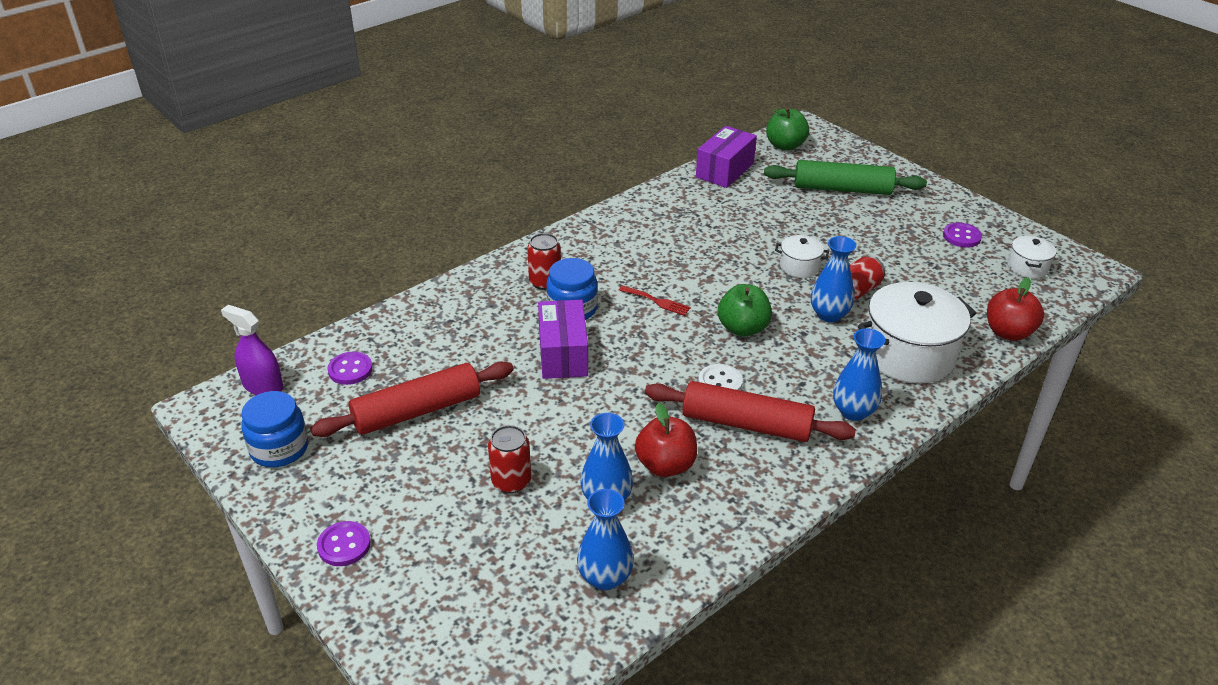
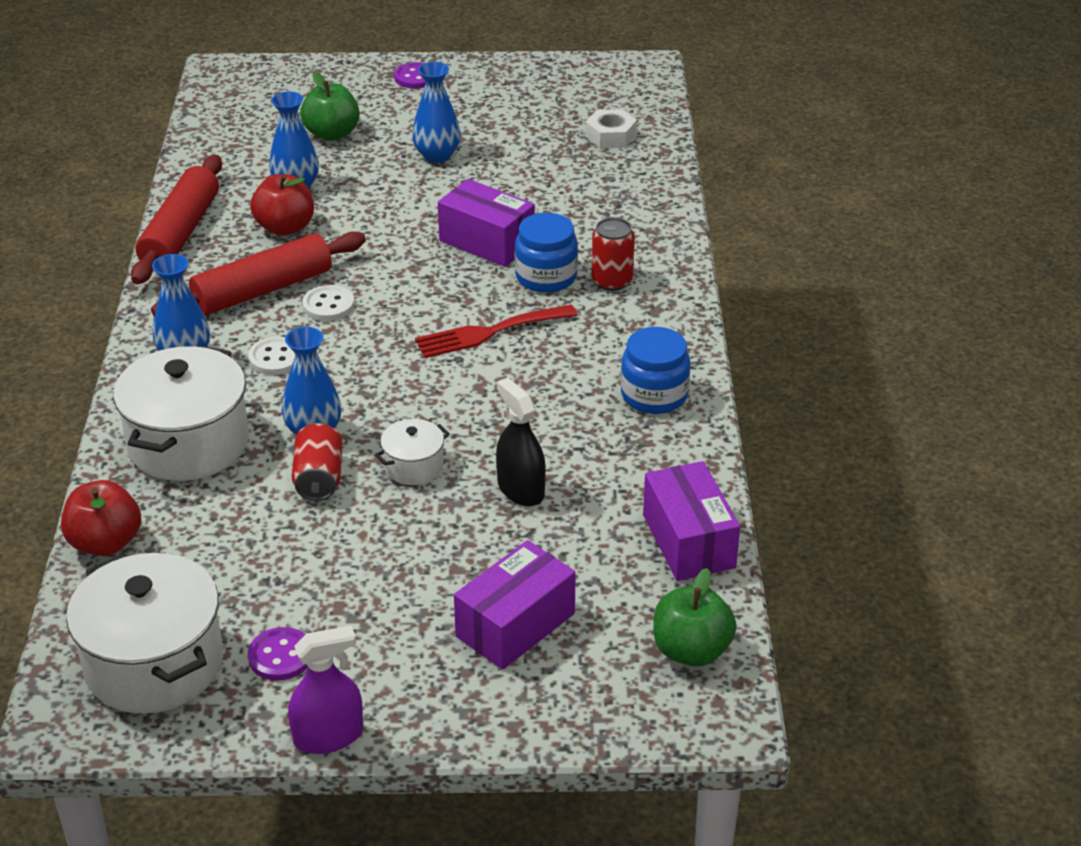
camera: 130 degrees right, 0 degrees up
purple spray bottle [221,305,283,395] -> purple spray bottle moved to [288,626,363,754]
blue jar [241,391,308,467] -> blue jar moved to [621,327,690,414]
red rolling pin [310,362,514,437] -> red rolling pin moved to [131,155,222,284]
purple button [327,352,373,385] -> white nut [585,109,637,148]
red can [488,425,531,493] -> none
blue vase [577,489,634,590] -> blue vase moved to [412,62,461,163]
red fork [619,286,691,316] -> red fork [415,304,578,358], size x1.67
green apple [718,284,772,337] -> green apple moved to [300,72,360,141]
green rolling pin [764,160,927,195] -> purple box [454,540,576,670]
white pot [1008,236,1056,278] -> white pot [66,553,223,714], size x2.07
none -> white button [248,337,295,375]
none -> black spray bottle [496,378,546,506]

